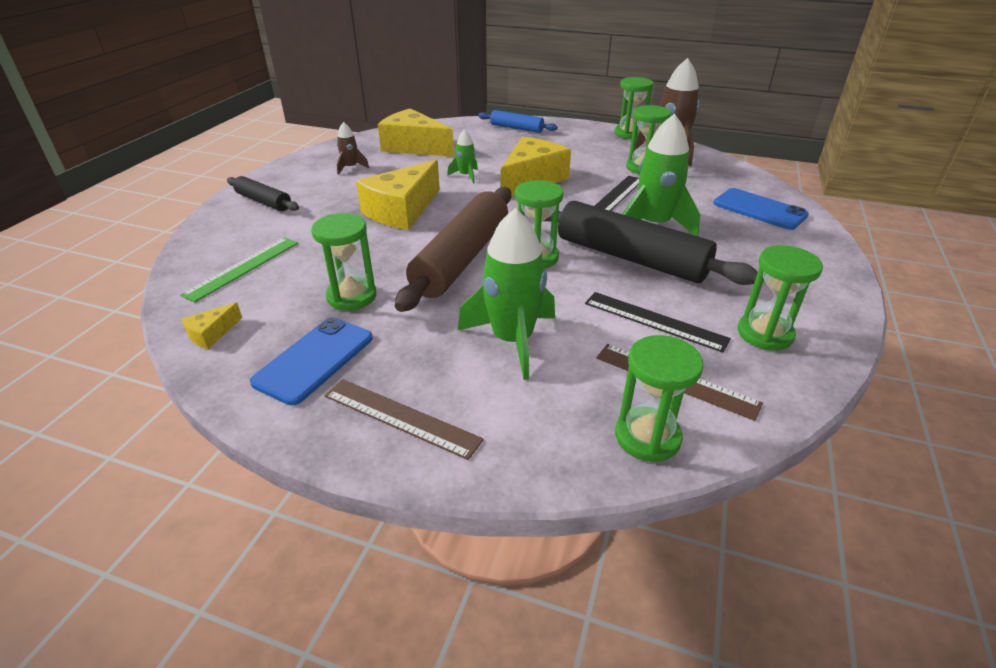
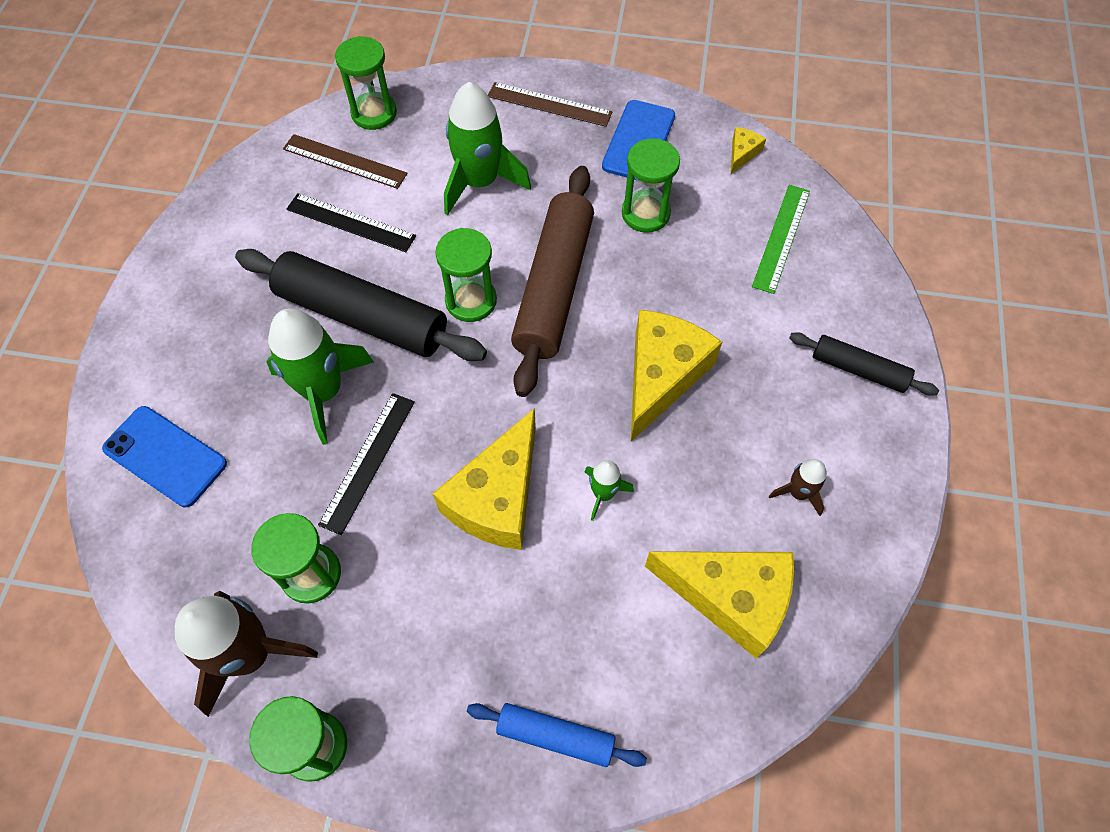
camera: 170 degrees right, 25 degrees up
green hourglass [738,245,823,350] -> none

